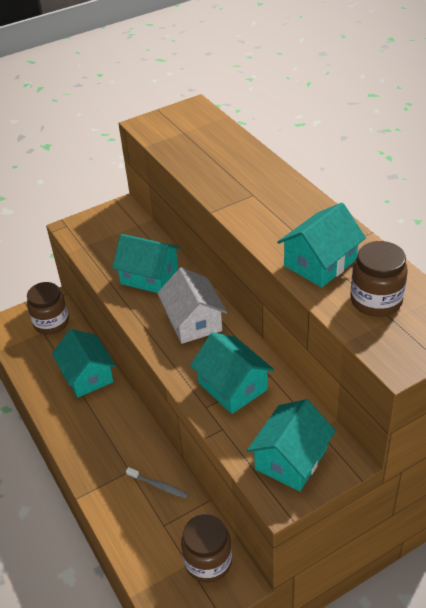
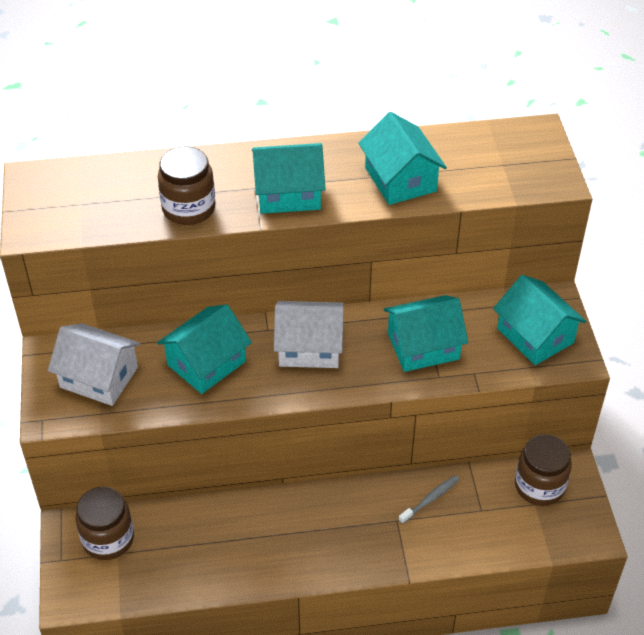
camera: 70 degrees left, 5 degrees up
turquoise house [52,329,116,398] -> turquoise house moved to [252,143,326,214]
brown jar [350,241,408,317] -> brown jar moved to [158,147,215,225]
none -> white house [48,323,141,406]

